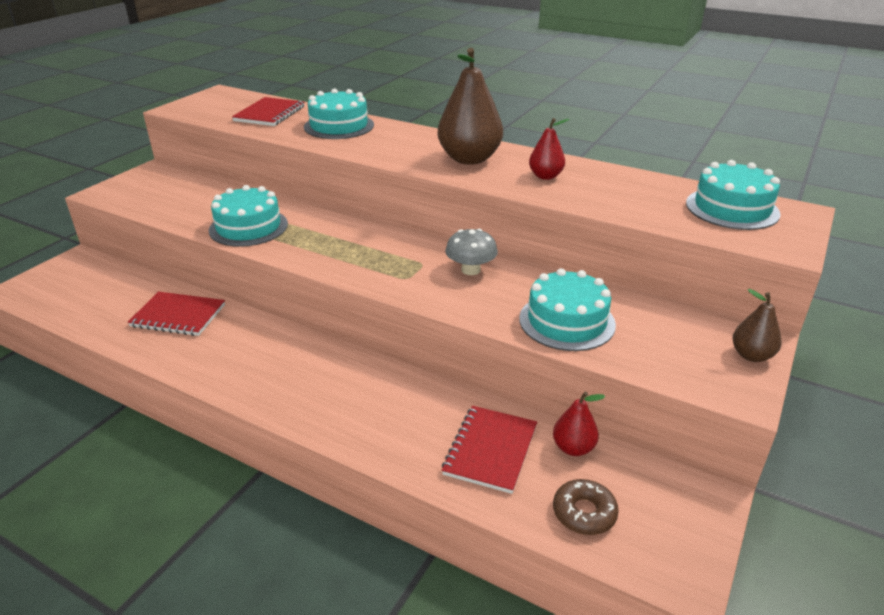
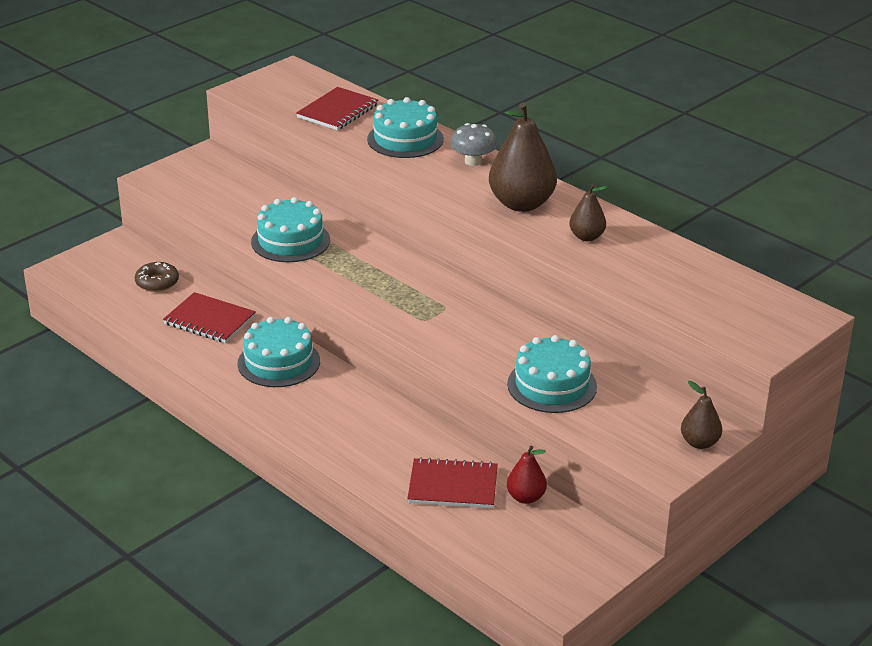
camera: 15 degrees right, 0 degrees up
red notebook [442,406,537,494] -> red notebook turned 60 degrees clockwise [407,457,498,509]
grey mushroom [445,229,498,275] -> grey mushroom moved to [450,123,498,166]
red pear [529,118,569,180] -> brown pear [569,184,608,241]
brown donut [553,479,619,535] -> brown donut moved to [135,262,179,292]
turquoise cake [686,160,781,230] -> turquoise cake moved to [238,317,320,387]

